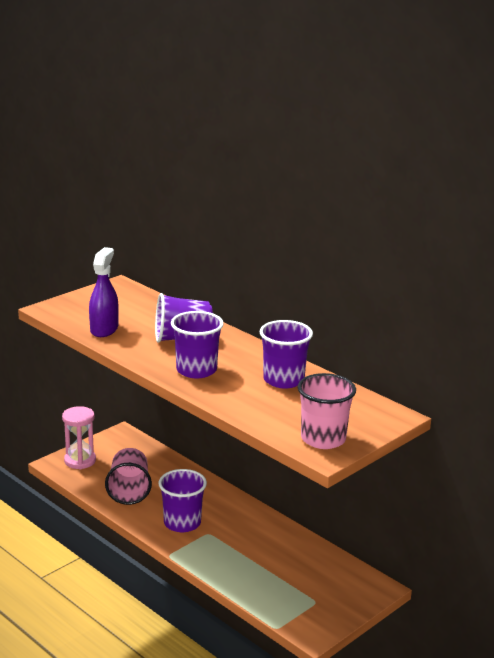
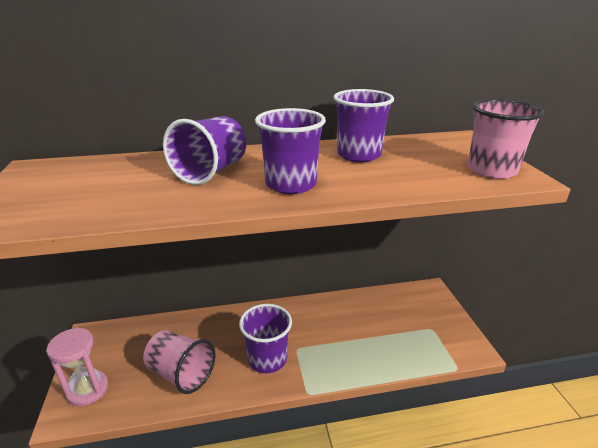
camera: 55 degrees left, 5 degrees up
purple spray bottle [89,247,119,337] -> none

